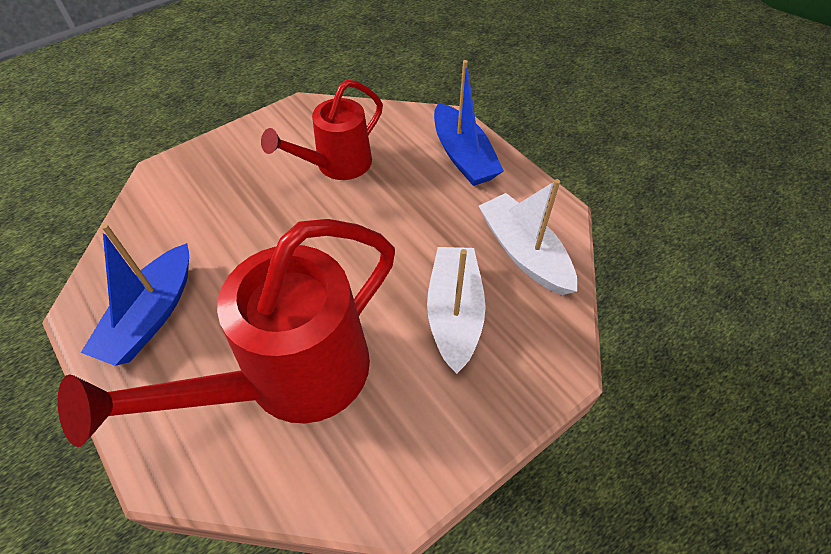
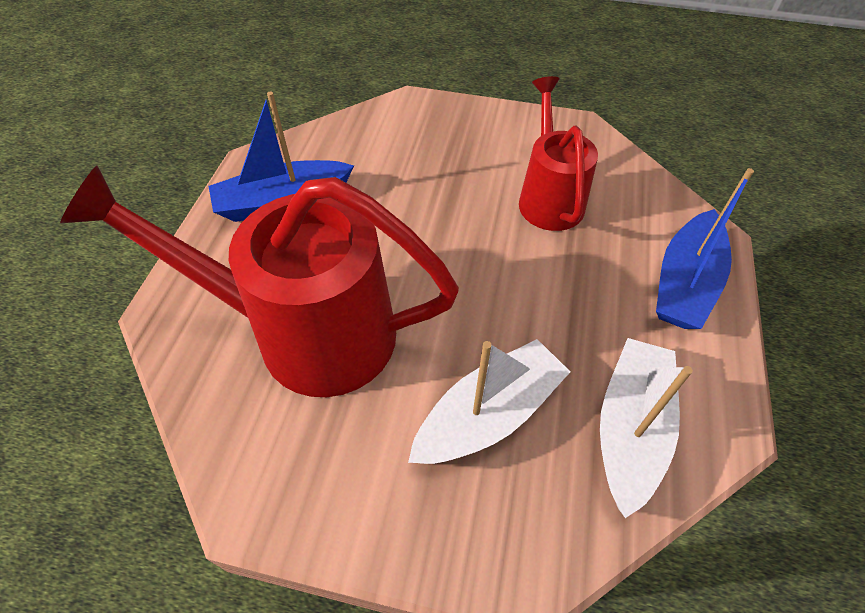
camera: 50 degrees right, 0 degrees up
red watering can [261,80,383,180] -> red watering can turned 75 degrees clockwise [519,76,598,231]

